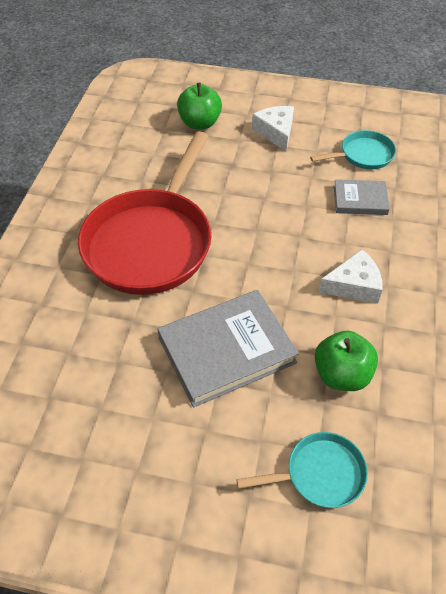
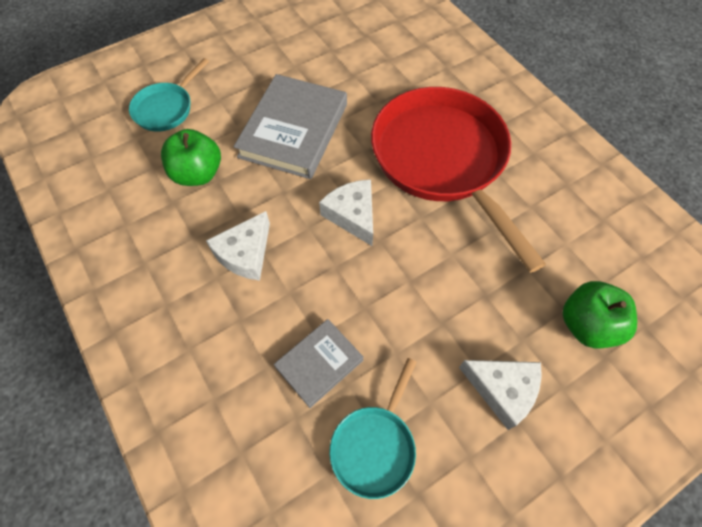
camera: 135 degrees right, 10 degrees up
none -> white cheese [319,179,373,246]

